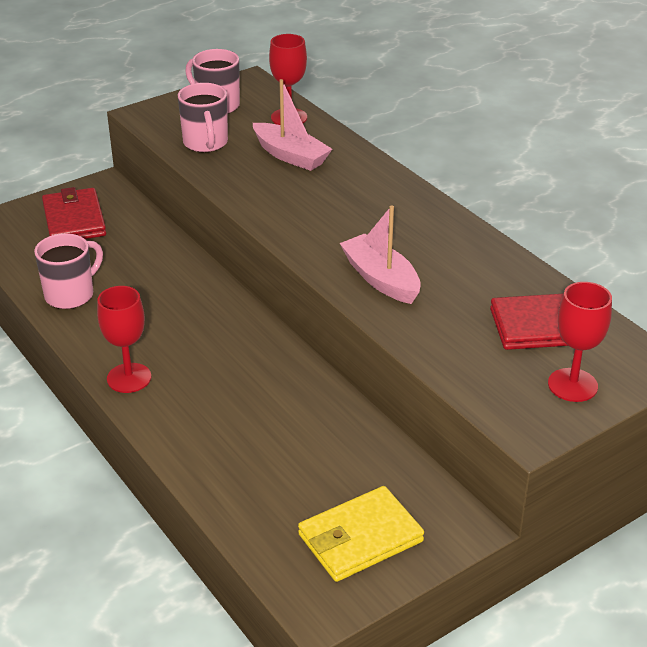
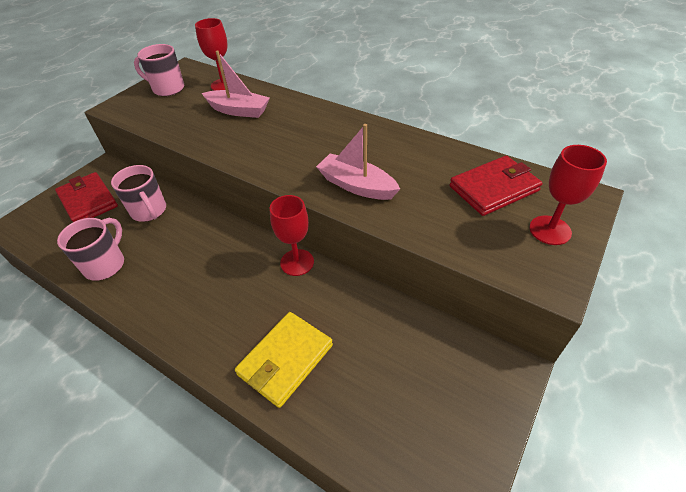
camera: 20 degrees left, 10 degrees up
red goblet [97,286,151,393] -> red goblet moved to [270,195,314,276]
pink mug [178,83,228,153] -> pink mug moved to [111,165,166,222]
yellow wallet [298,486,424,582] -> yellow wallet moved to [235,312,333,408]

